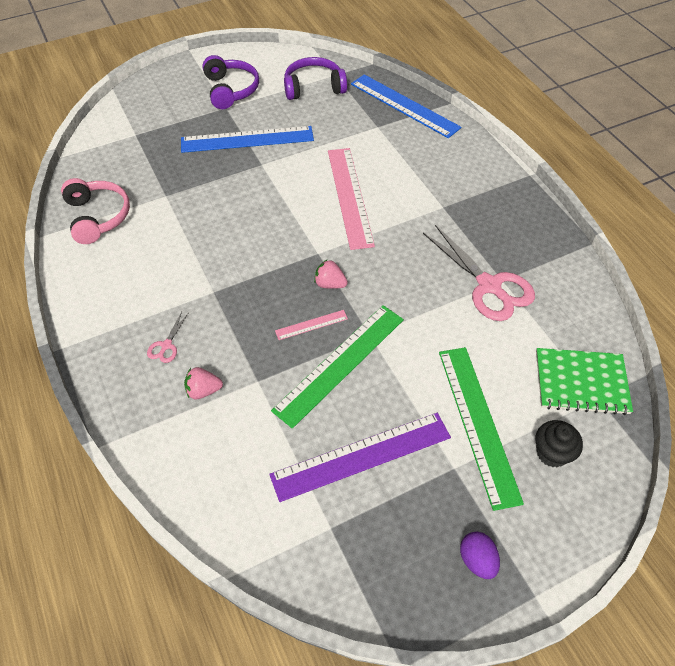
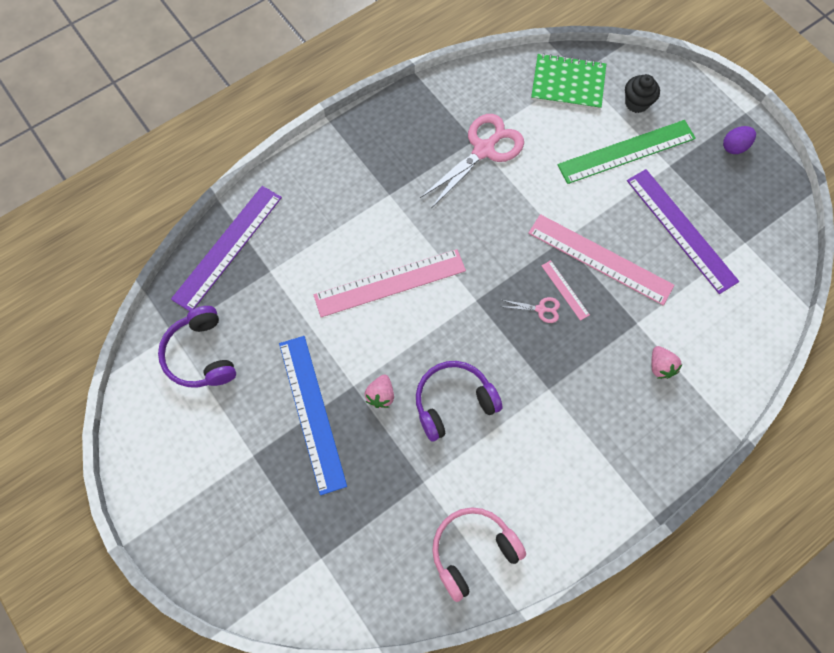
camera: 100 degrees left, 15 degrees up
pink scissors [147,312,188,363] -> pink scissors moved to [503,297,560,323]
purple headphones [203,55,259,109] -> purple headphones moved to [416,361,503,442]
green ruler [271,305,404,429] -> pink ruler [528,214,674,305]
pink strawberry [314,259,348,289] -> pink strawberry moved to [365,375,394,408]
blue ruler [351,74,461,138] -> purple ruler [171,186,282,311]
green notebook [536,348,633,415] -> green notebook turned 75 degrees counterclockwise [531,53,606,110]

